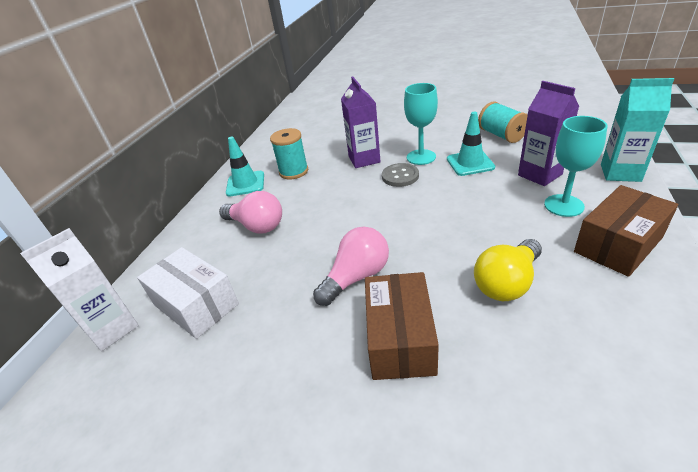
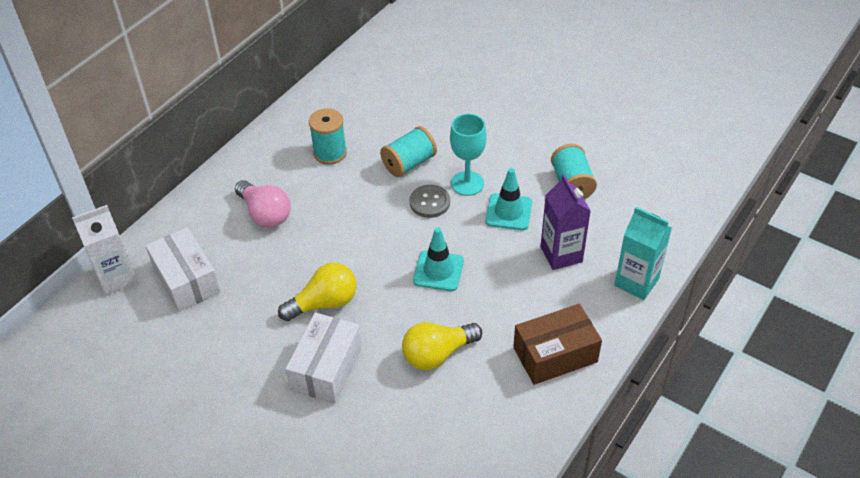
camera: 15 degrees right, 10 degrees up
turquoise traffic cone [226,137,264,197] -> turquoise traffic cone moved to [413,227,464,291]
pink light bulb [313,227,389,306] -> yellow light bulb [278,263,357,321]
purple carton [341,77,381,168] -> turquoise spool [380,126,437,177]
brown box [365,272,439,380] -> white box [286,312,362,404]
turquoise goblet [544,116,608,217] -> none

